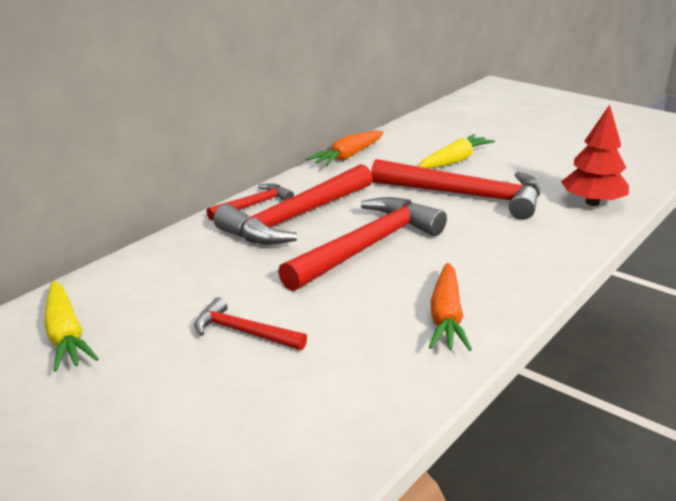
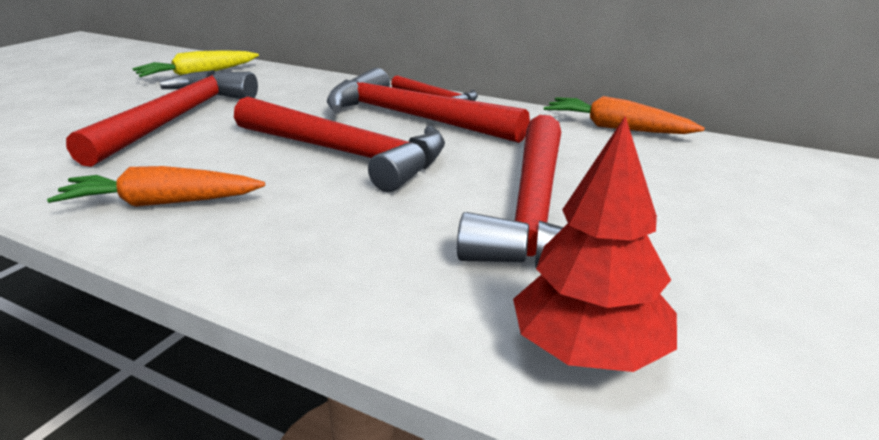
camera: 80 degrees right, 0 degrees up
red hammer [194,297,307,350] -> red hammer [66,70,258,167], size x1.96
yellow carrot [418,134,495,169] -> none

